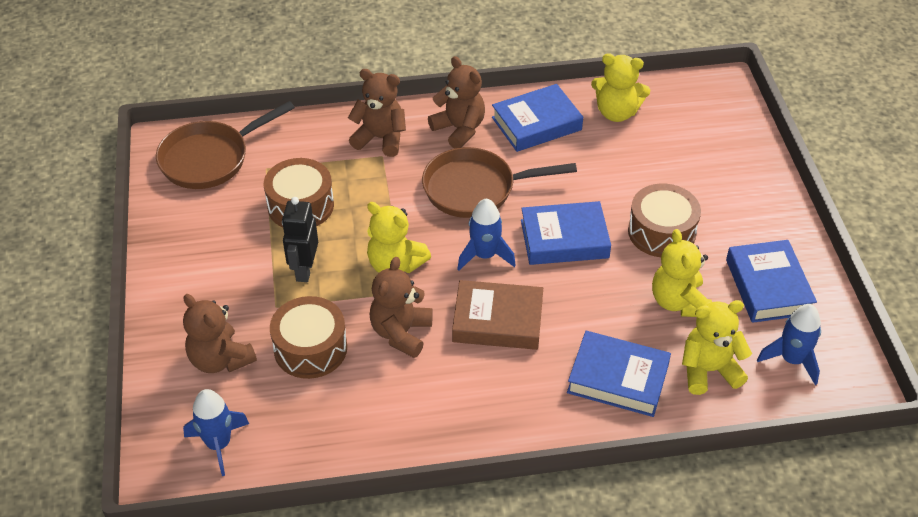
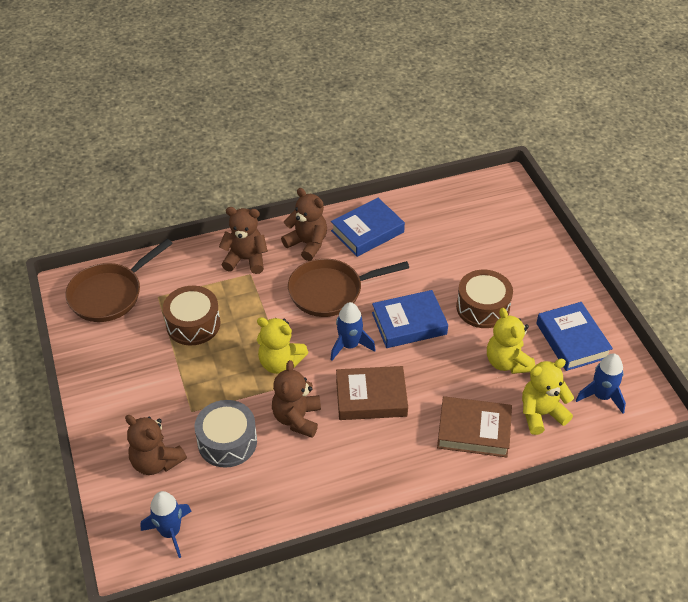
camera: 10 degrees left, 0 degrees up
brown drum [270,296,347,379] -> grey drum [195,400,257,468]
black robot [282,197,318,282] -> none
blue book [567,331,671,417] -> brown book [437,396,512,457]
yellow teddy bear [591,53,650,122] -> none

